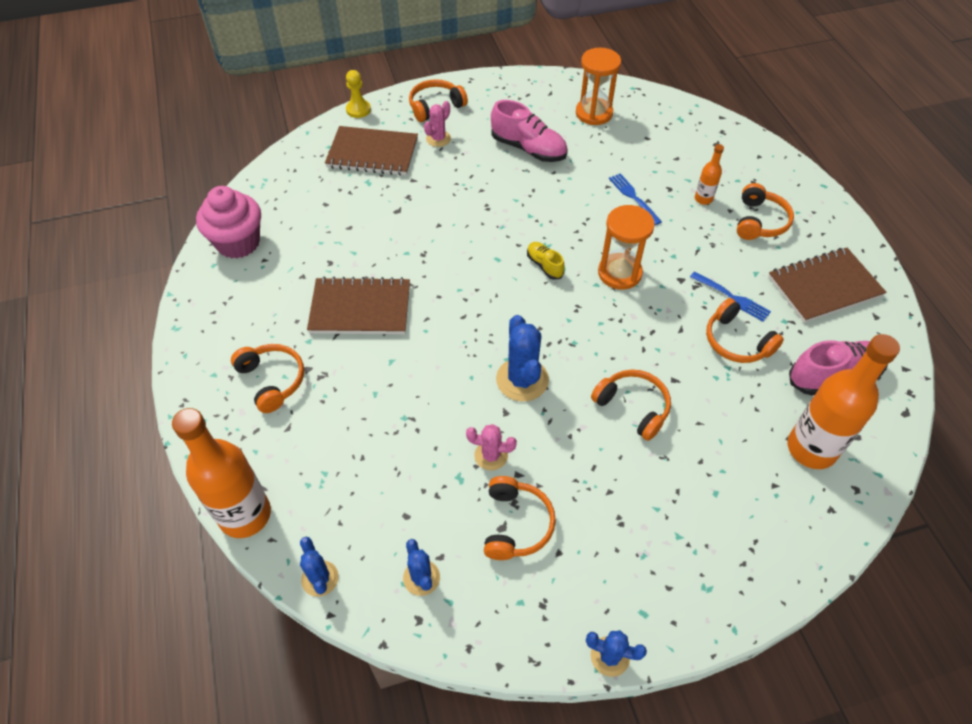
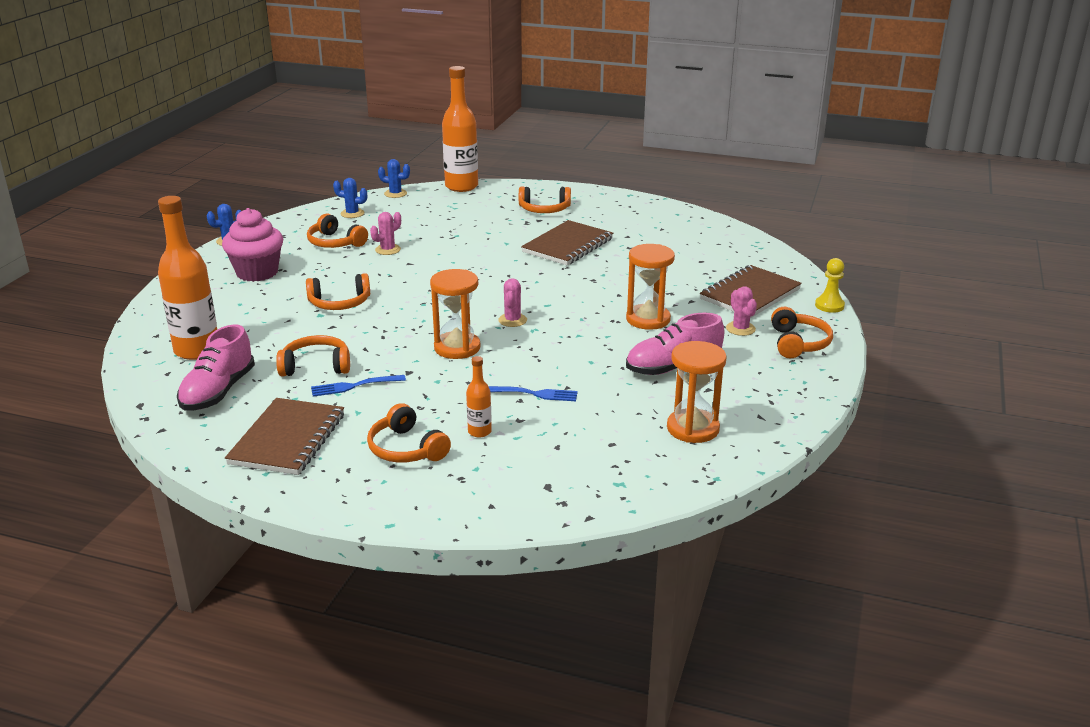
camera: 125 degrees right, 25 degrees down
pink cupcake [196,186,261,259] -> pink cupcake moved to [222,208,283,282]
blue cactus [496,315,549,402] -> none
yellow shoe [527,242,565,280] -> pink cactus [498,278,527,327]
none -> orange hourglass [626,244,675,330]

